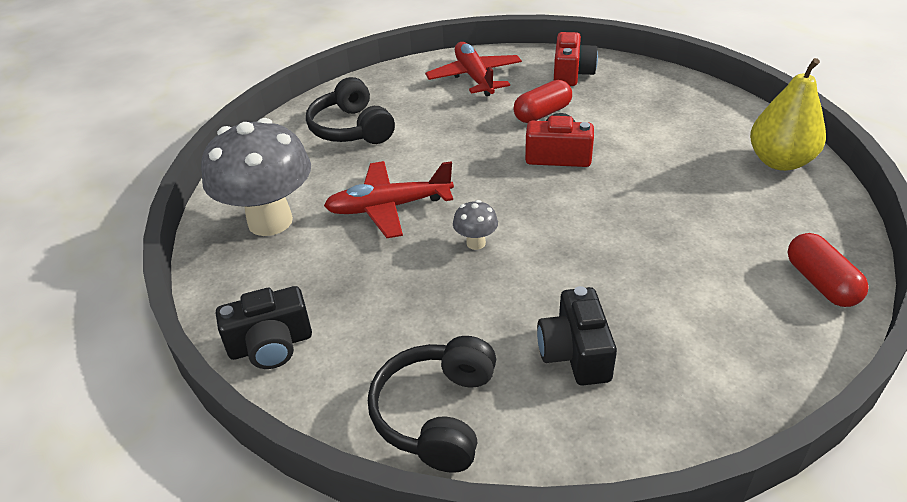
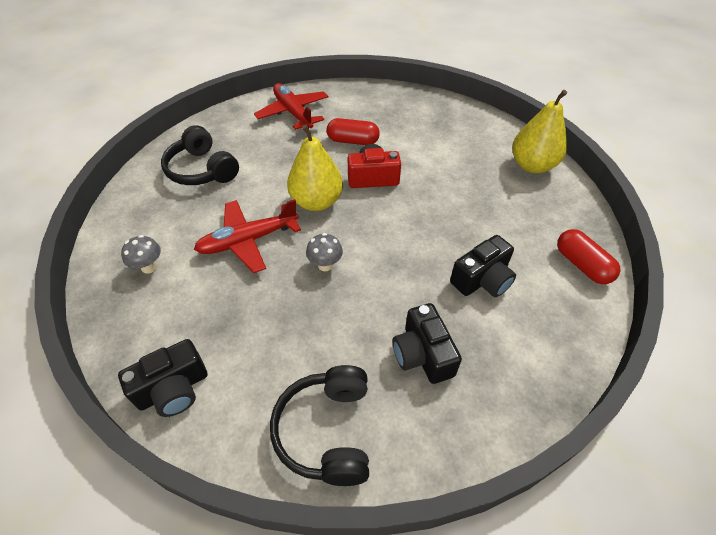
camera: 15 degrees left, 10 degrees up
grey mushroom [201,118,311,236] -> grey mushroom [121,235,161,274], size x0.41
red capsule [514,80,572,123] -> red capsule turned 60 degrees clockwise [326,118,380,145]
red camera [554,32,598,86] -> none
none -> yellow pear [287,125,343,211]
none -> black camera [450,235,516,297]

